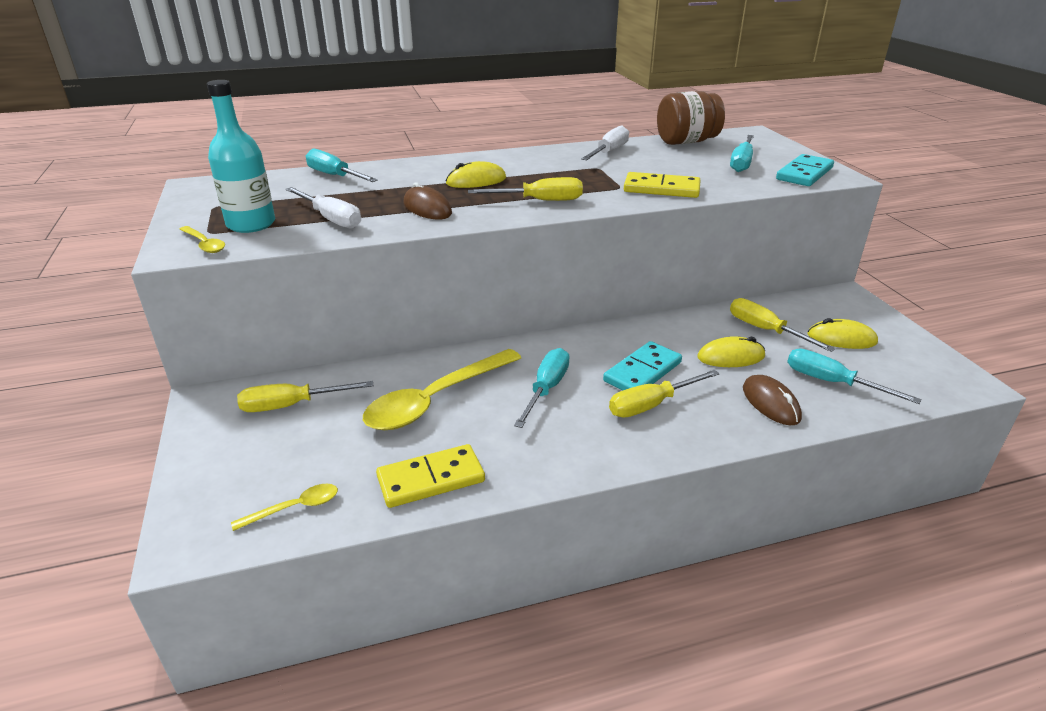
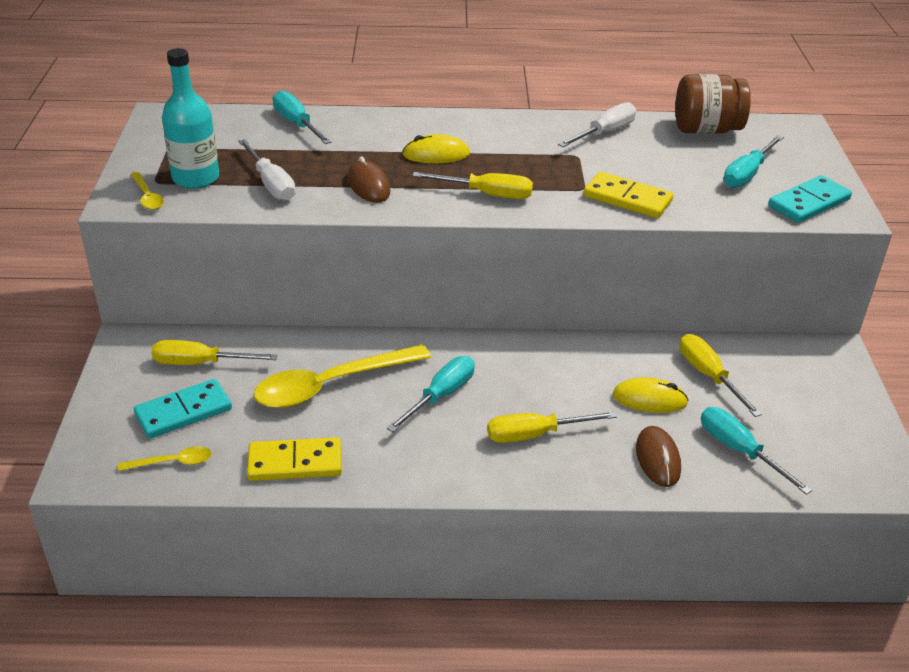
camera: 15 degrees right, 5 degrees up
turquoise domino [603,341,682,391] -> turquoise domino moved to [134,379,232,439]
yellow mouse [807,318,878,349] -> none

